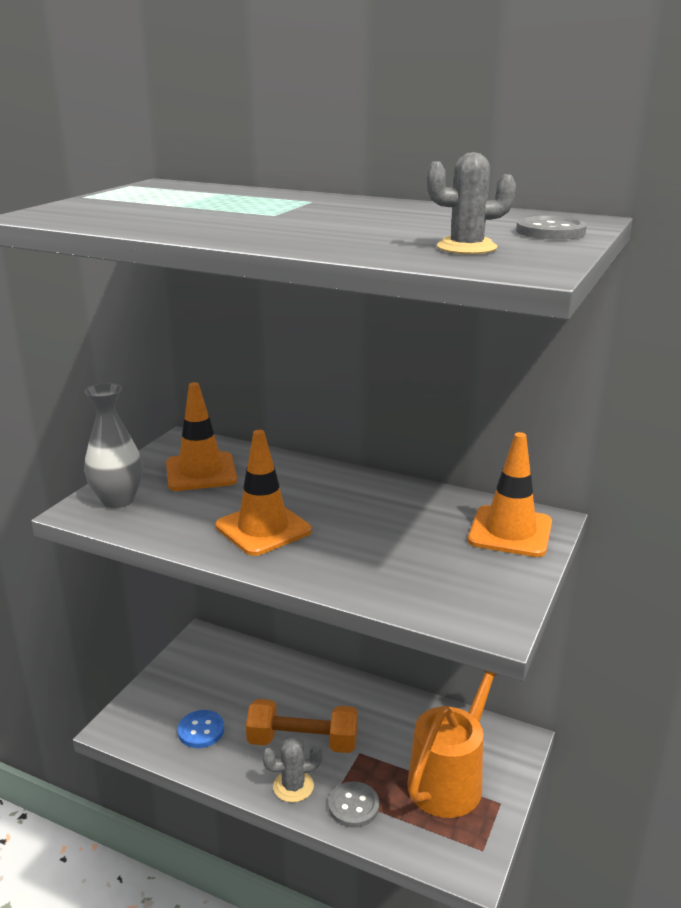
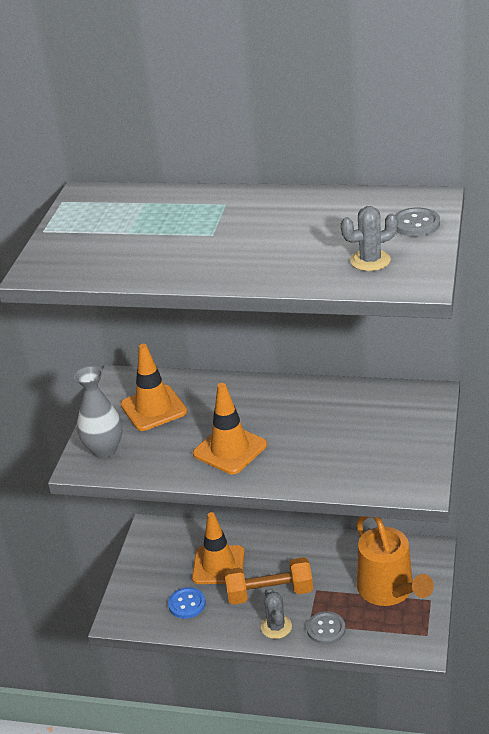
camera: 10 degrees left, 10 degrees up
grey cactus [262,737,322,802] -> grey cactus turned 75 degrees counterclockwise [261,588,292,639]
orange watering can [408,670,498,818] -> orange watering can turned 135 degrees clockwise [356,516,434,606]
orange traffic cone [468,432,552,557] -> orange traffic cone moved to [192,512,245,584]

